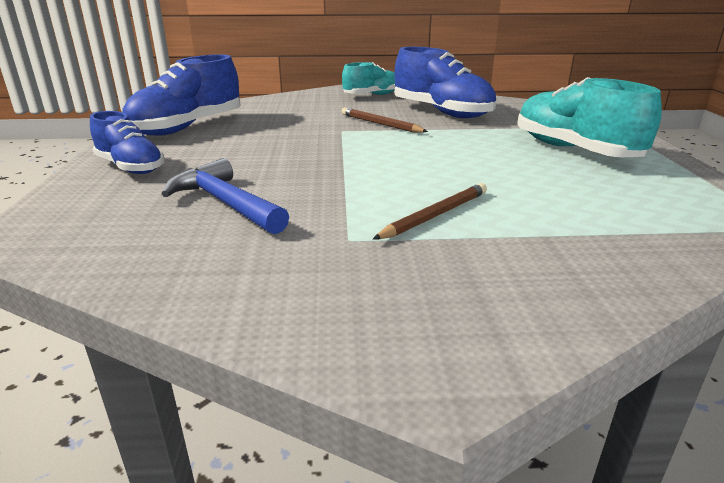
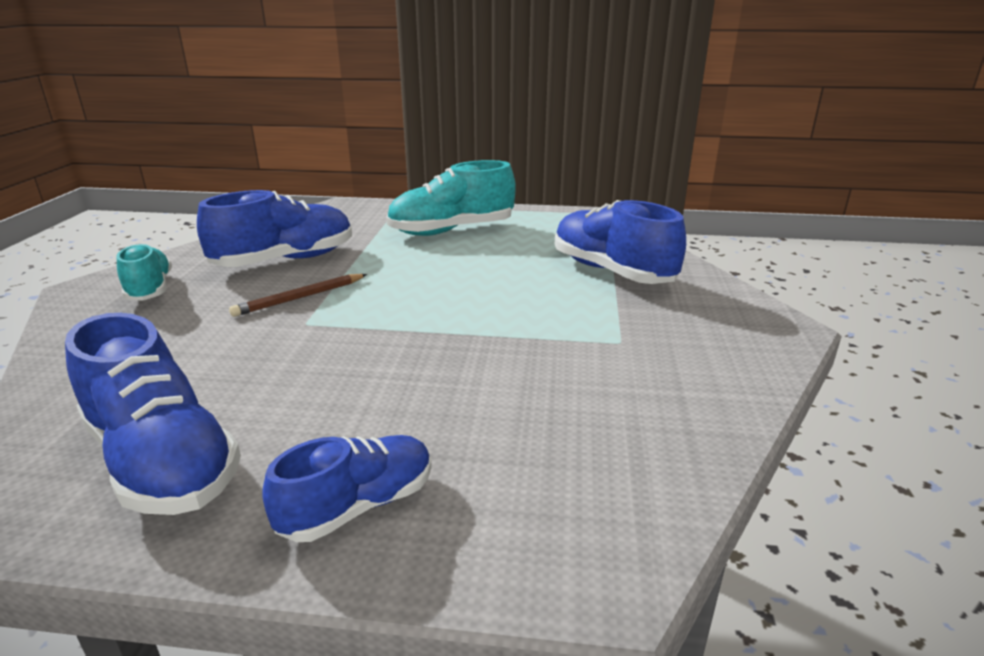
camera: 80 degrees left, 0 degrees up
blue hammer [162,158,289,234] -> none
brown pencil [373,183,487,240] -> none
none -> blue shoe [555,200,686,284]

